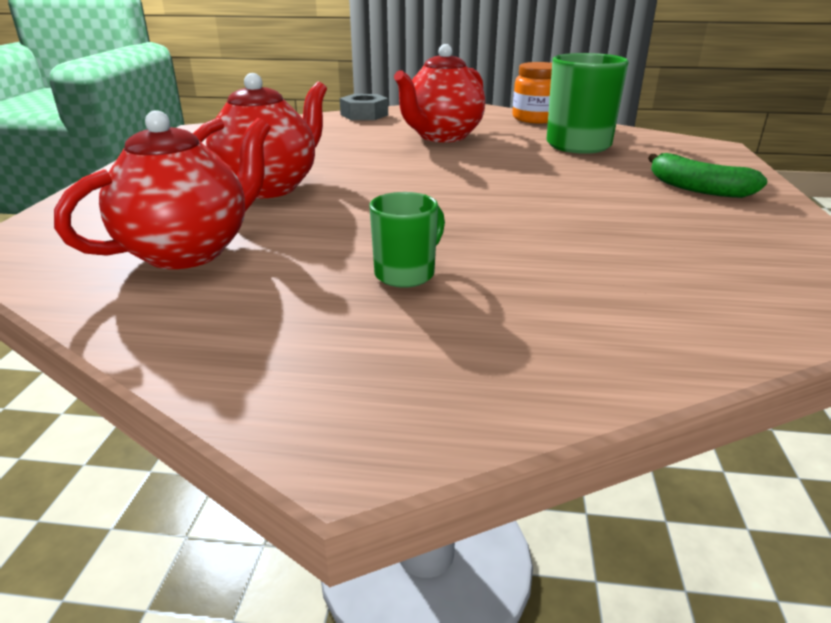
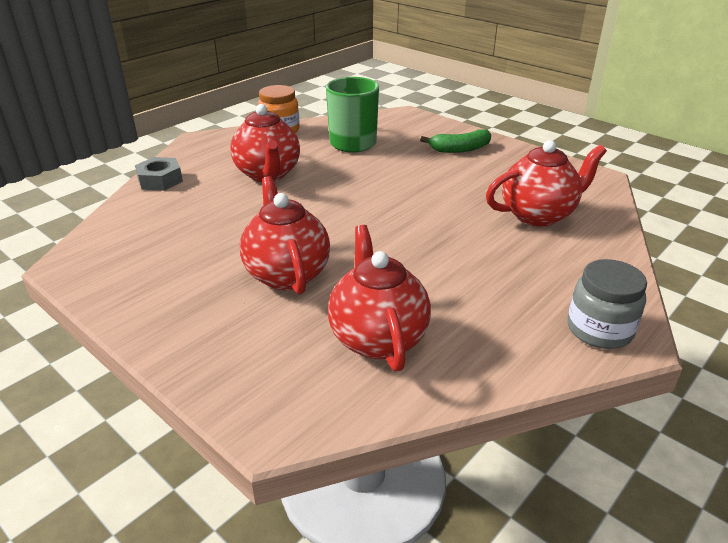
camera: 55 degrees left, 5 degrees up
green mug [369,192,445,288] -> none
none -> red teapot [486,140,607,226]
none -> grey jar [568,259,647,349]

